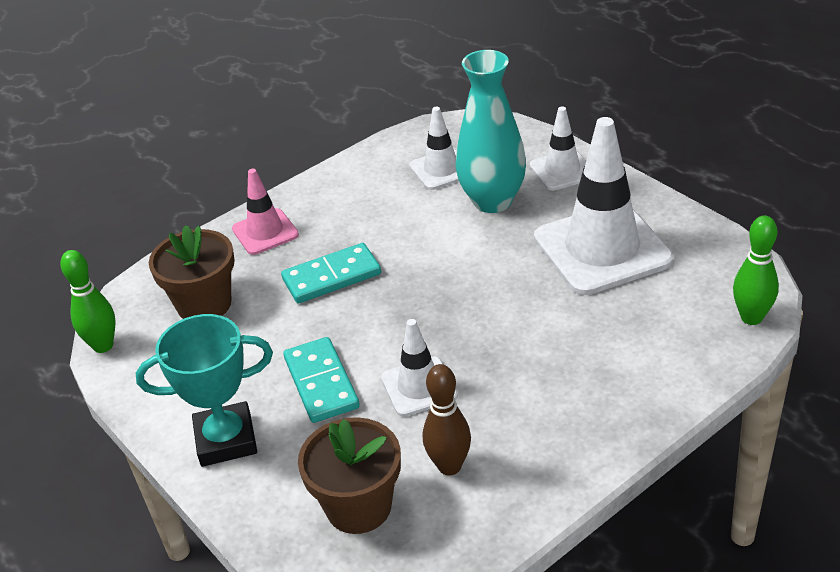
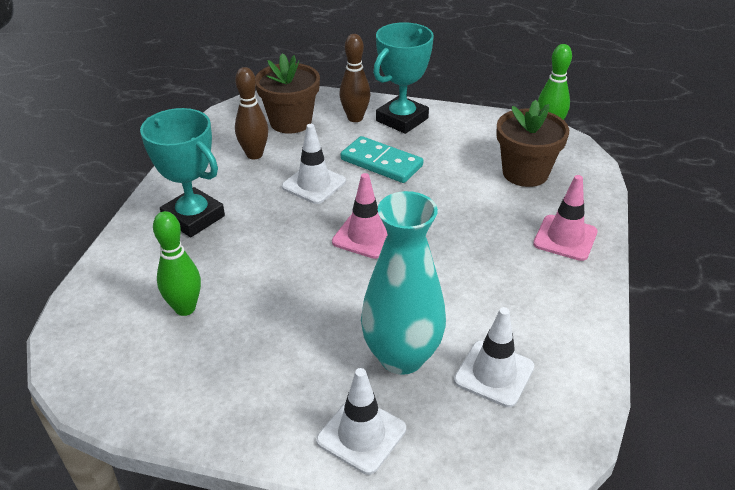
camera: 140 degrees right, 0 degrees up
turquoise domino [281,243,381,303] -> none
white traffic cone [534,117,673,295] -> none
green bowling pin [733,215,779,325] -> green bowling pin moved to [153,211,201,316]
none -> turquoise trophy [140,108,225,237]
none -> pink traffic cone [332,173,387,259]
none -> brown bowling pin [339,34,370,122]

